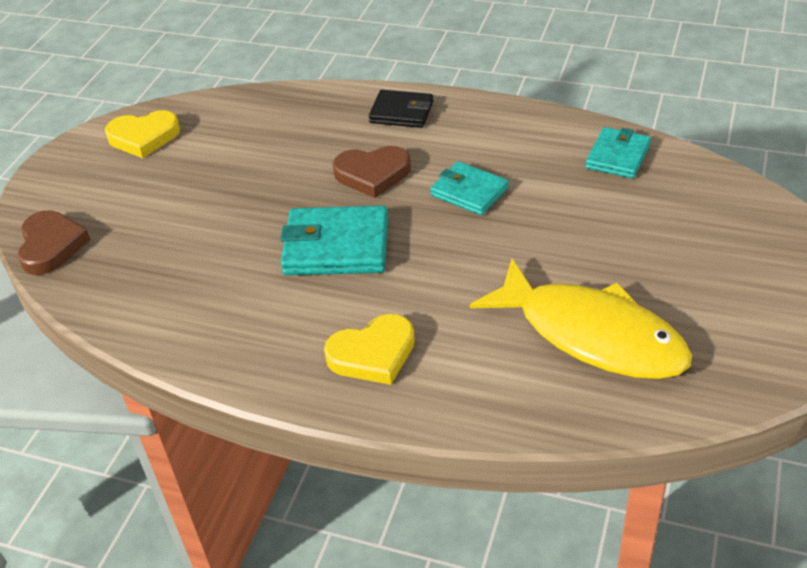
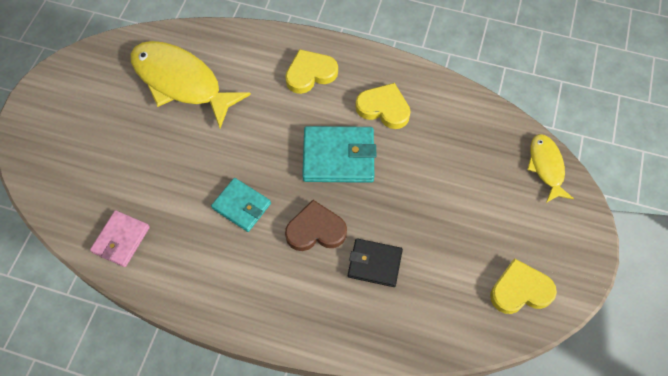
camera: 175 degrees right, 20 degrees up
brown heart [17,210,91,275] -> yellow fish [527,134,574,203]
black wallet [369,90,433,128] -> black wallet moved to [348,238,403,287]
turquoise wallet [585,127,651,179] -> pink wallet [90,210,150,267]
none -> yellow heart [355,83,411,129]

